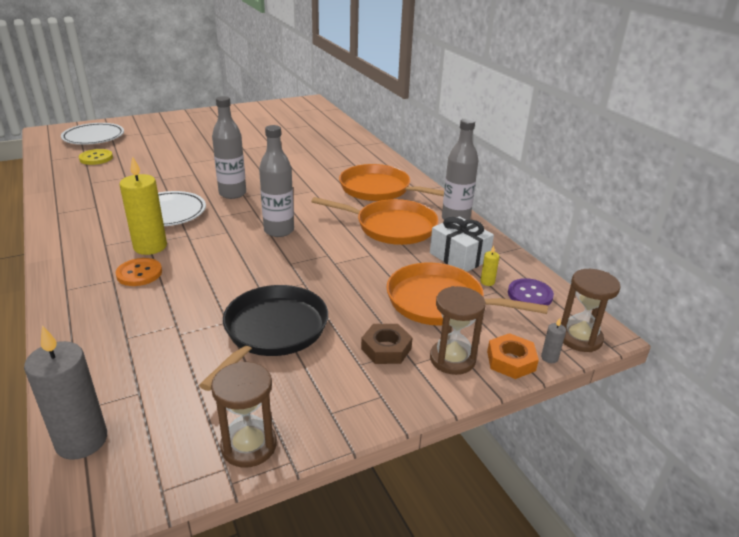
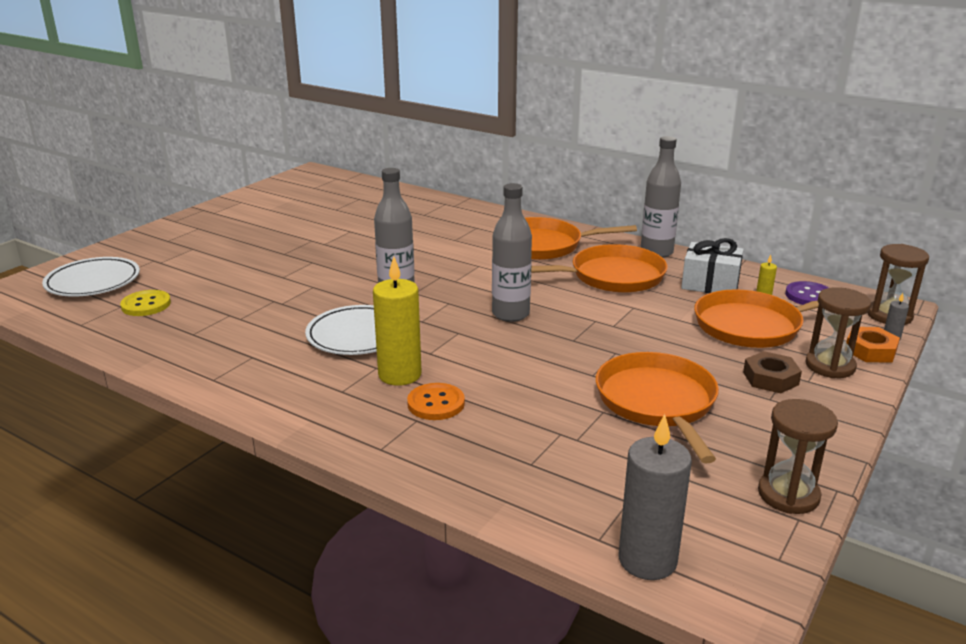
camera: 30 degrees left, 5 degrees down
black pan [199,285,328,391] -> orange pan [596,352,719,463]

